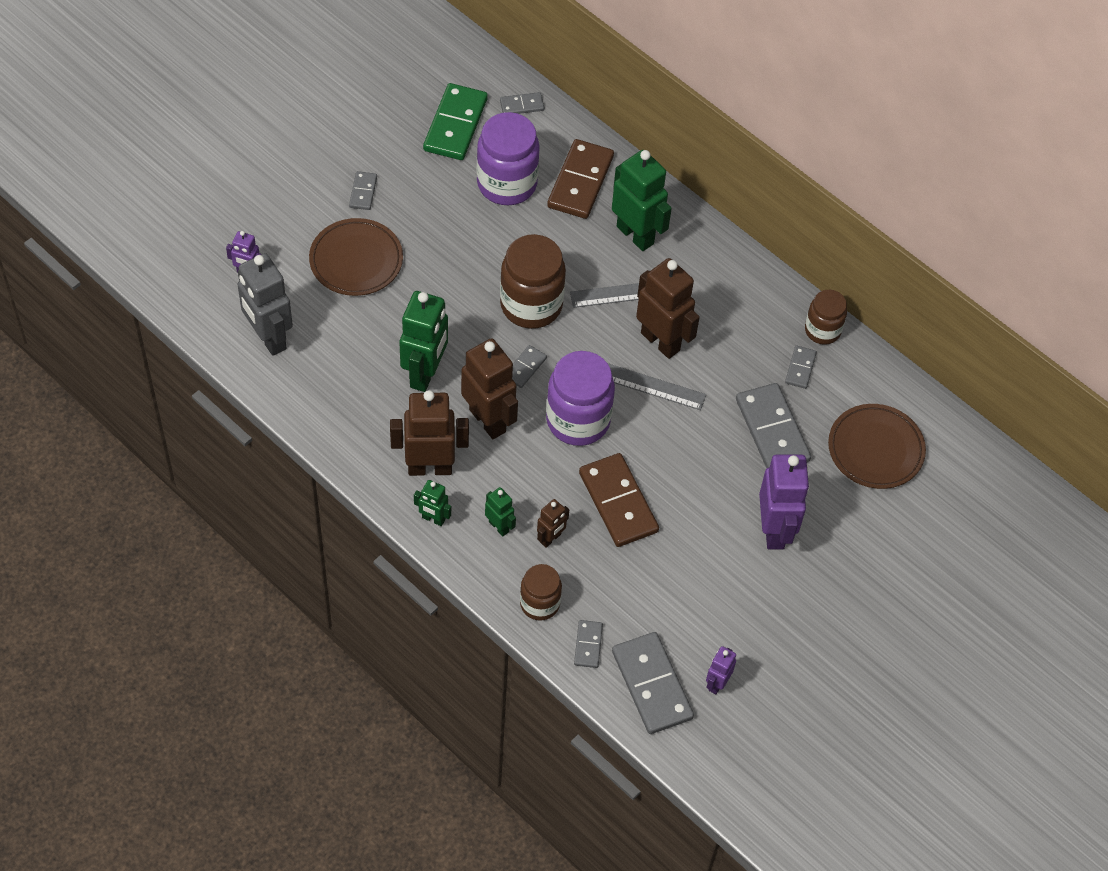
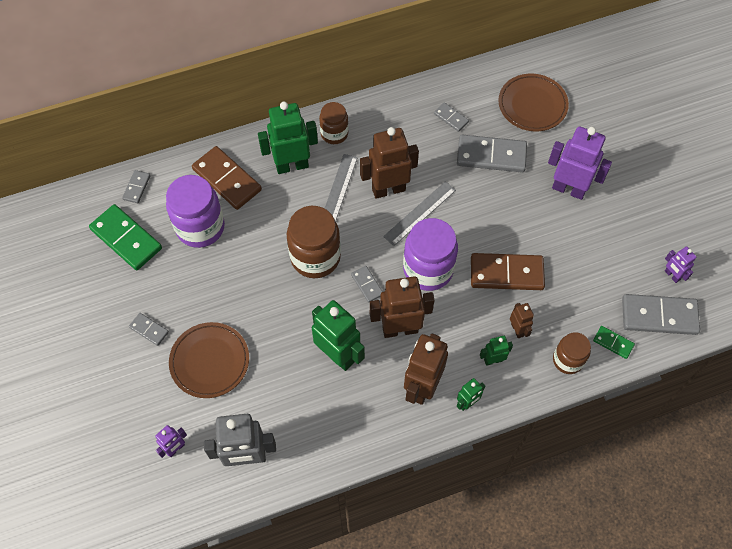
camera: 60 degrees left, 5 degrees up
grey domino [574,620,603,668] -> green domino [593,326,635,359]
brown jar [805,290,847,345] -> brown jar moved to [319,102,349,144]

